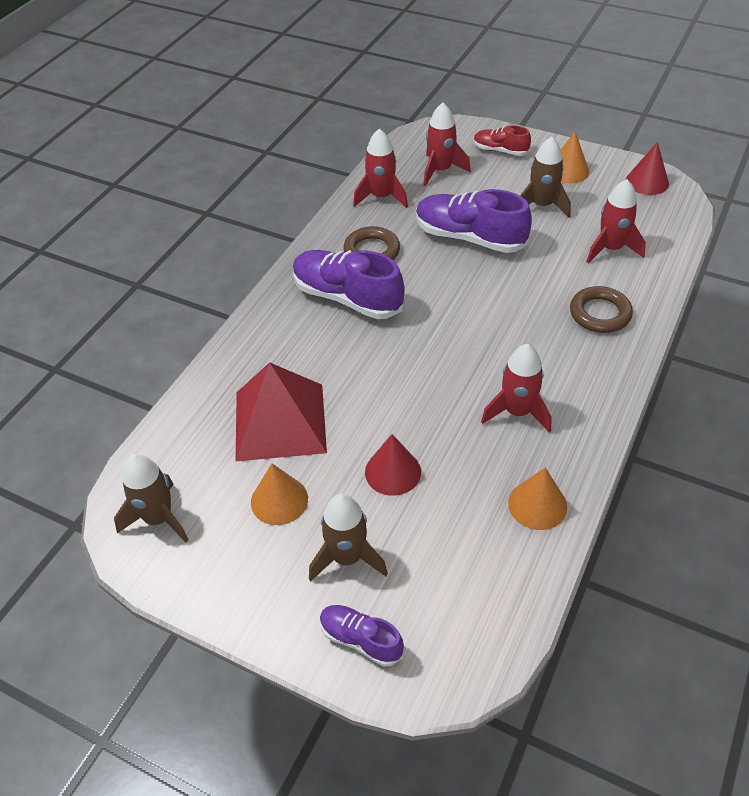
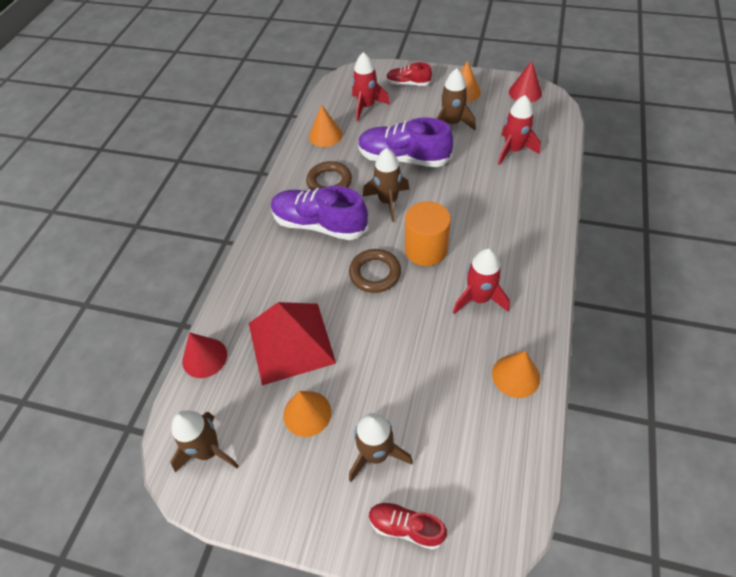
camera: 10 degrees left, 5 degrees up
purple shoe [320,605,404,667] -> red shoe [369,501,447,550]
red rocket [353,129,408,208] -> orange cone [309,105,343,147]
red cone [365,434,421,496] -> red cone moved to [182,333,227,378]
brown ring [570,286,633,333] -> brown ring moved to [349,249,401,293]
none -> brown rocket [362,148,409,222]
none -> orange cylinder [405,201,451,266]

